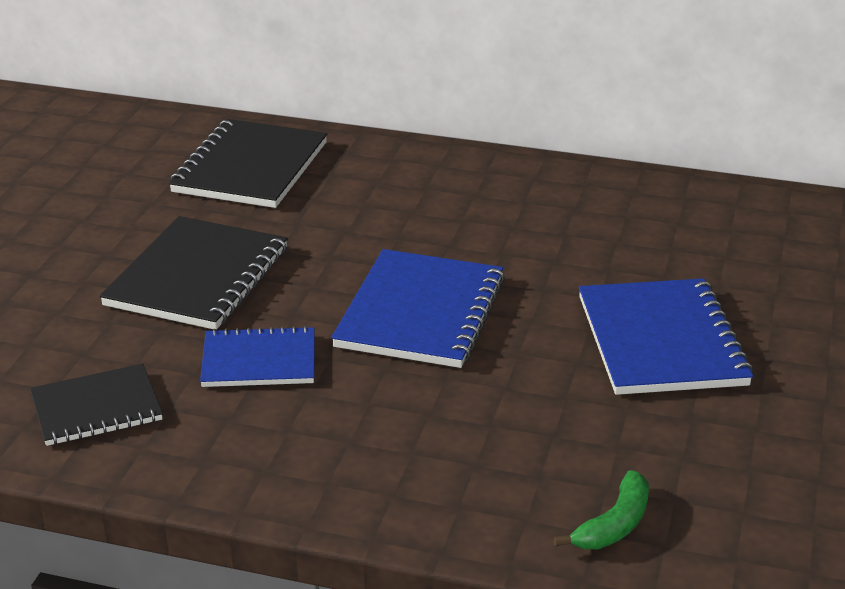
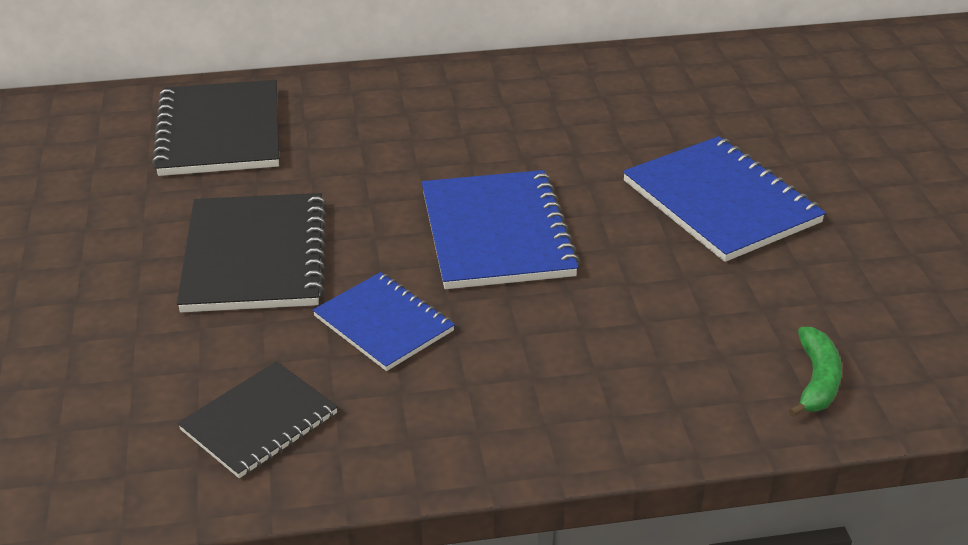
camera: 25 degrees left, 5 degrees up
blue notebook [200,326,315,387] -> blue notebook turned 75 degrees clockwise [313,272,455,371]

